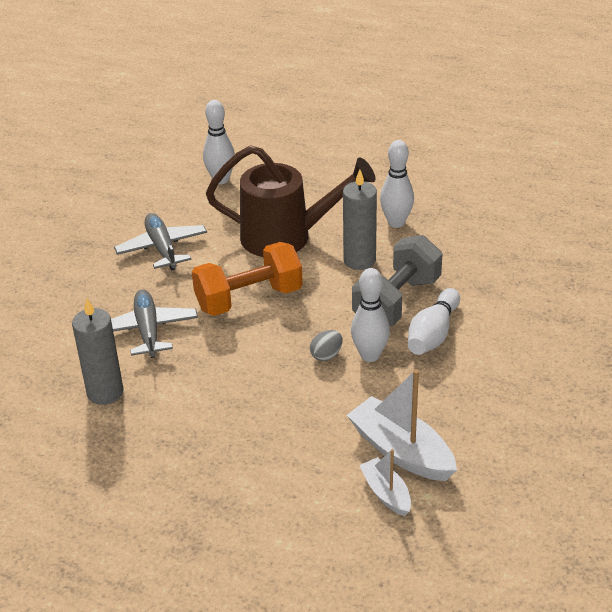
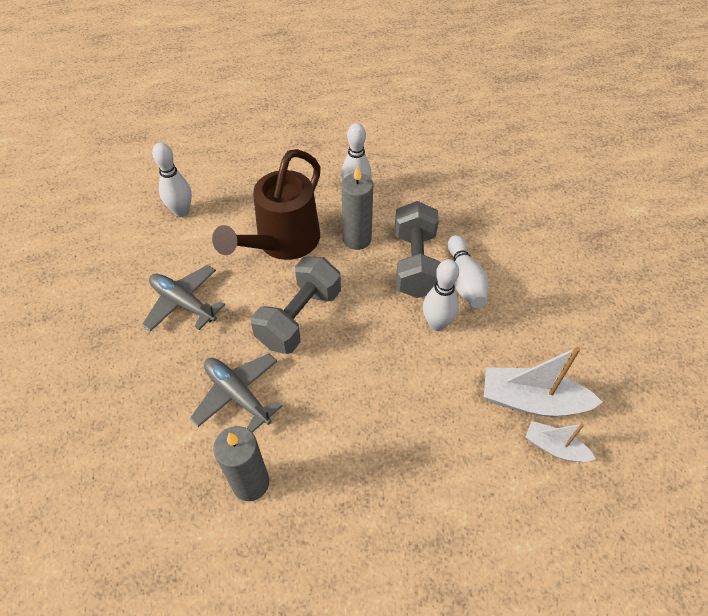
camera: 35 degrees left, 15 degrees up
orange dumbbell [192,242,303,316] -> grey dumbbell [251,257,341,354]
brown watering can [206,145,376,257] -> brown watering can turned 150 degrees clockwise [212,149,321,260]
grey egg [310,330,343,361] -> none

